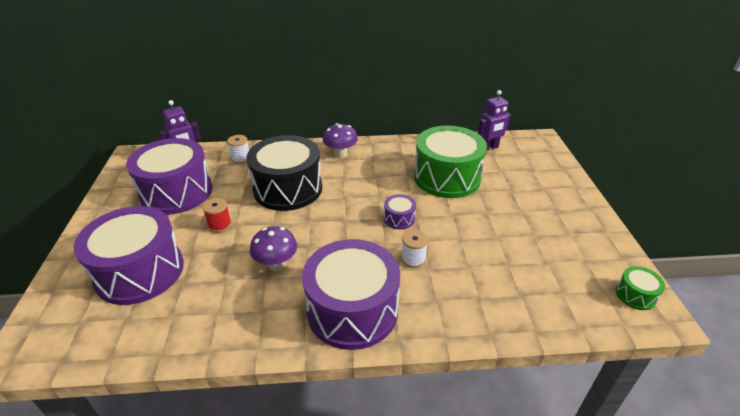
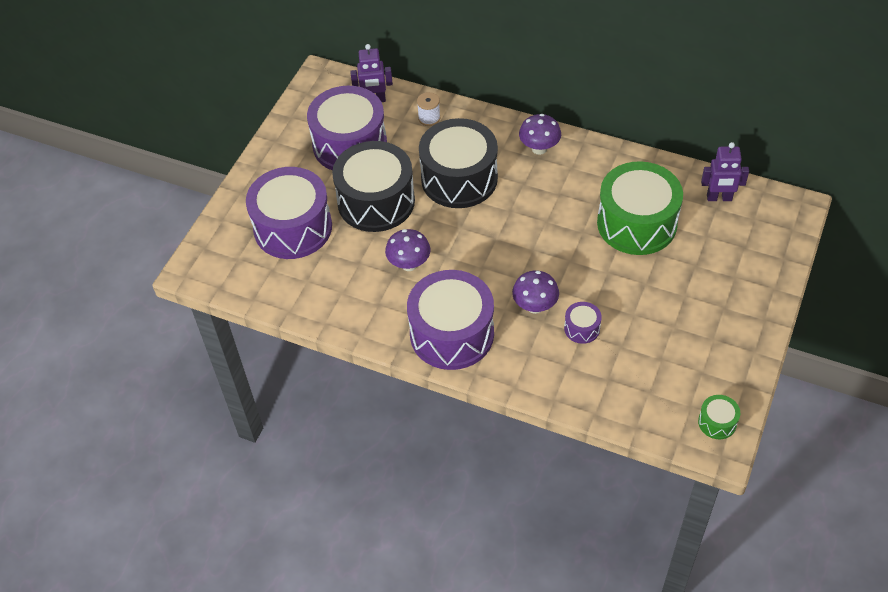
camera: 30 degrees right, 15 degrees up
red spool [203,198,232,233] -> black drum [332,141,415,232]
purple drum [384,194,416,229] -> purple drum moved to [564,302,602,344]
white spool [401,230,428,268] -> purple mushroom [512,271,559,314]

